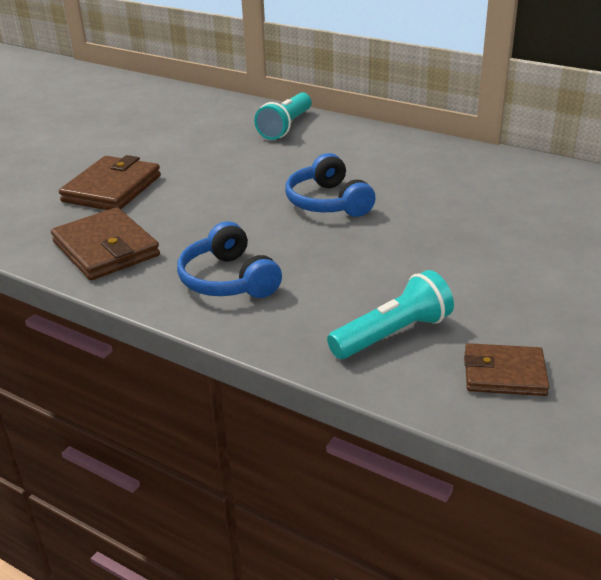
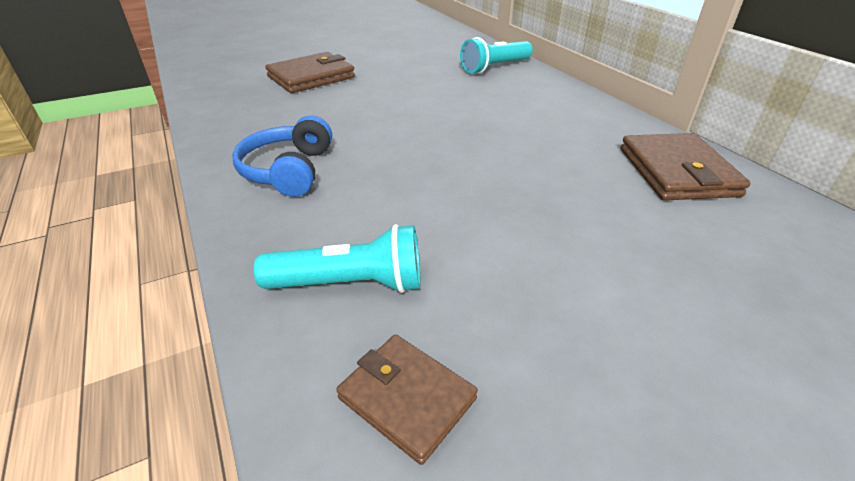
camera: 30 degrees right, 5 degrees up
brown wallet [51,207,160,280] -> brown wallet moved to [620,133,750,201]
blue headphones [285,153,376,217] -> none

